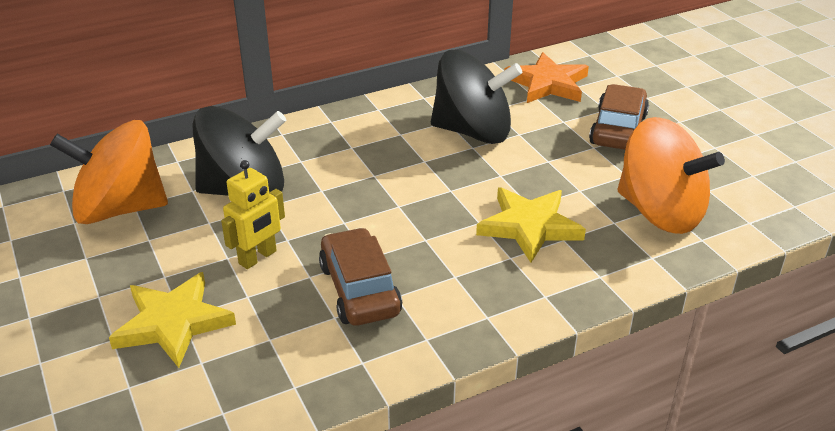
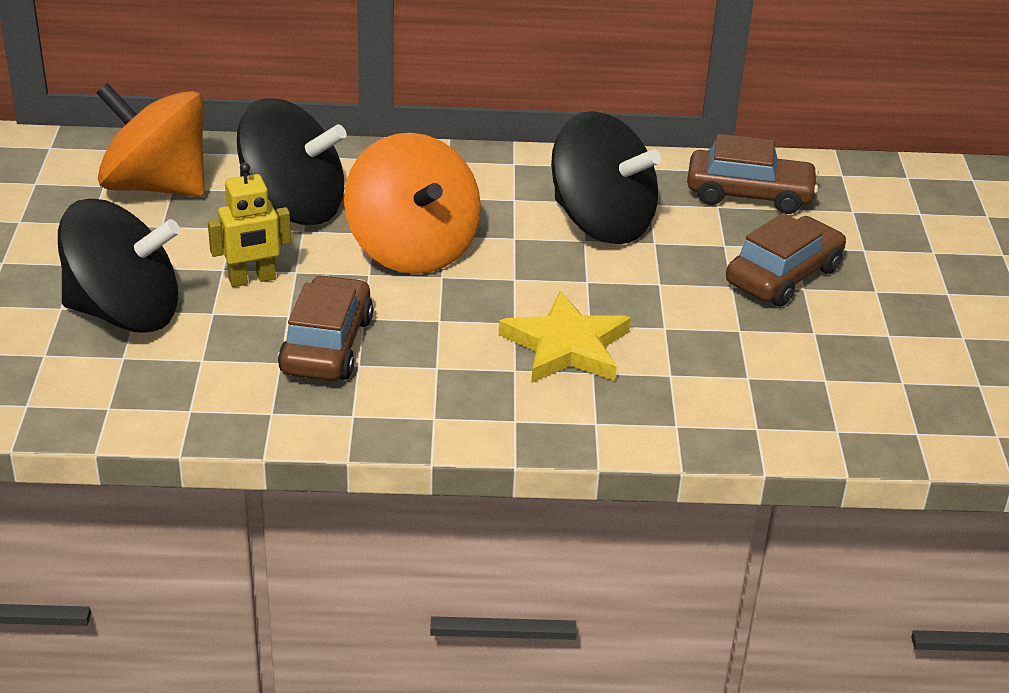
camera: 25 degrees right, 0 degrees up
yellow star [109,272,236,368] -> black spinning top [58,199,180,333]
orange star [504,52,589,103] -> brown car [687,134,819,214]
orange spinning top [617,117,725,234] -> orange spinning top moved to [344,133,481,274]

